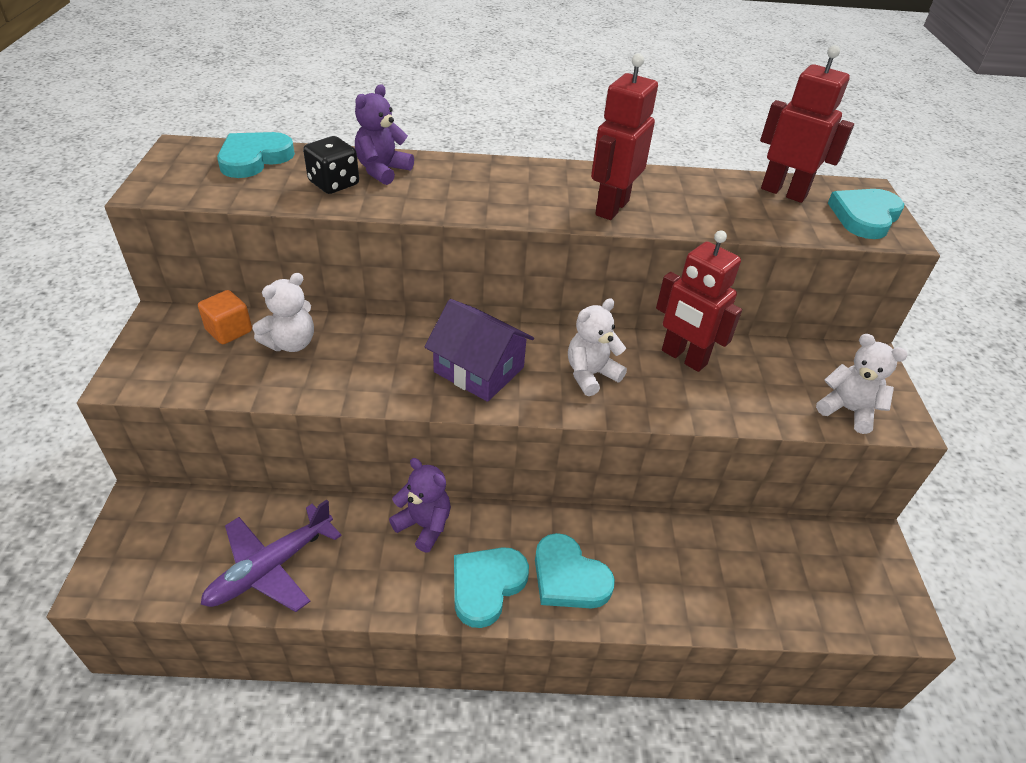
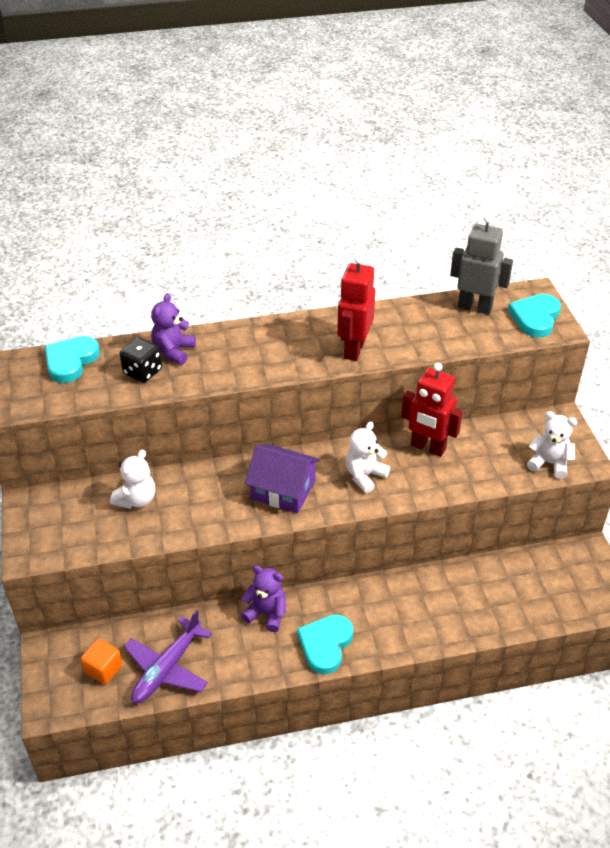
camera: 10 degrees left, 0 degrees up
orange cube [198,290,252,344] -> orange cube moved to [81,639,122,684]
turquoise heart [535,533,615,609] -> none
red robot [760,45,854,203] -> grey robot [450,215,513,315]

